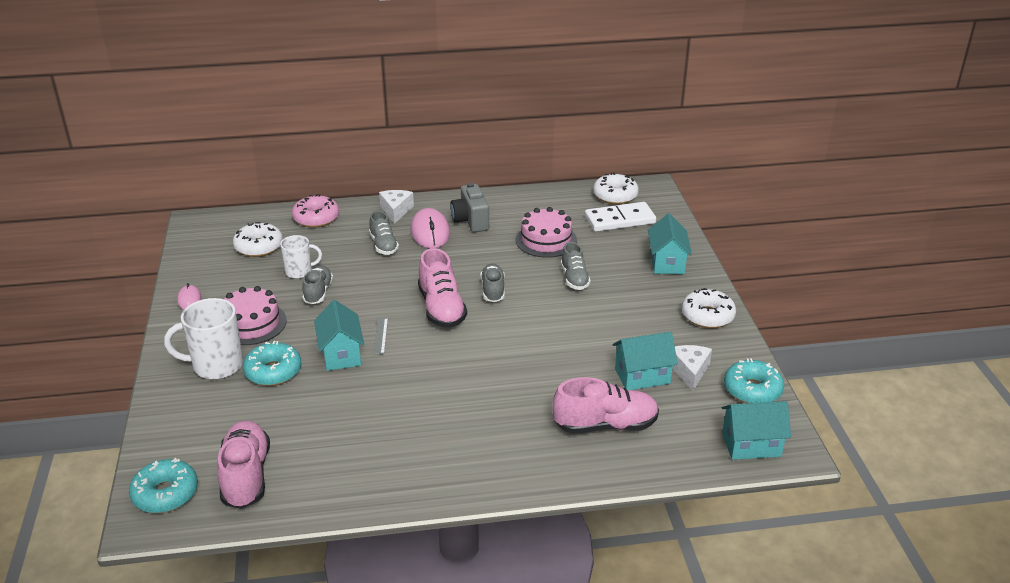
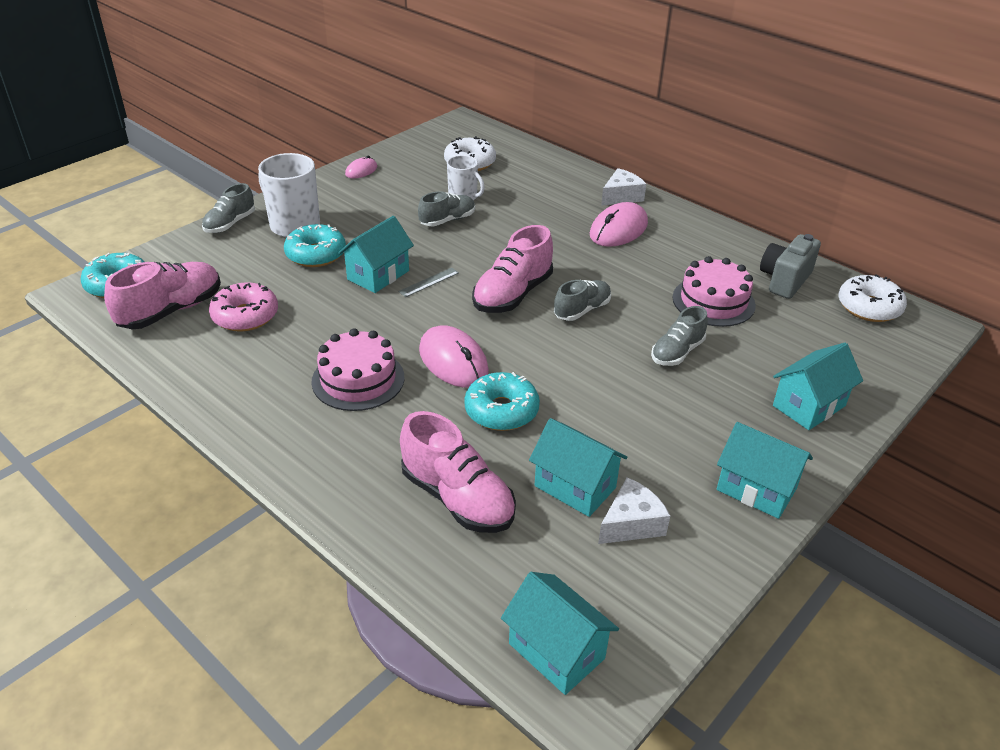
camera: 50 degrees right, 5 degrees up
pink cake [224,286,287,345] -> pink cake moved to [311,328,405,411]
pink donut [292,194,339,228] -> pink donut moved to [209,282,278,332]
grey shoe [369,211,399,255] -> grey shoe moved to [202,183,255,233]
grey camera [450,183,489,232] -> grey camera moved to [760,234,821,299]
white domino [585,202,656,232] -> none
white donut [682,288,736,328] -> turquoise house [717,422,813,519]
turquoise donut [724,358,784,403] -> turquoise donut moved to [464,372,540,431]
none -> pink mouse [419,325,489,388]

